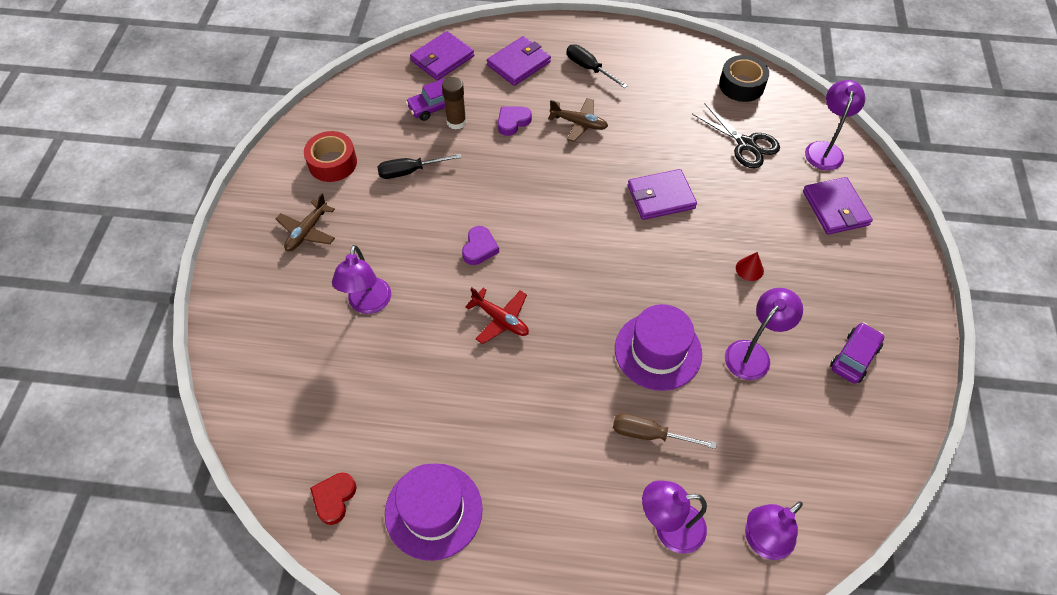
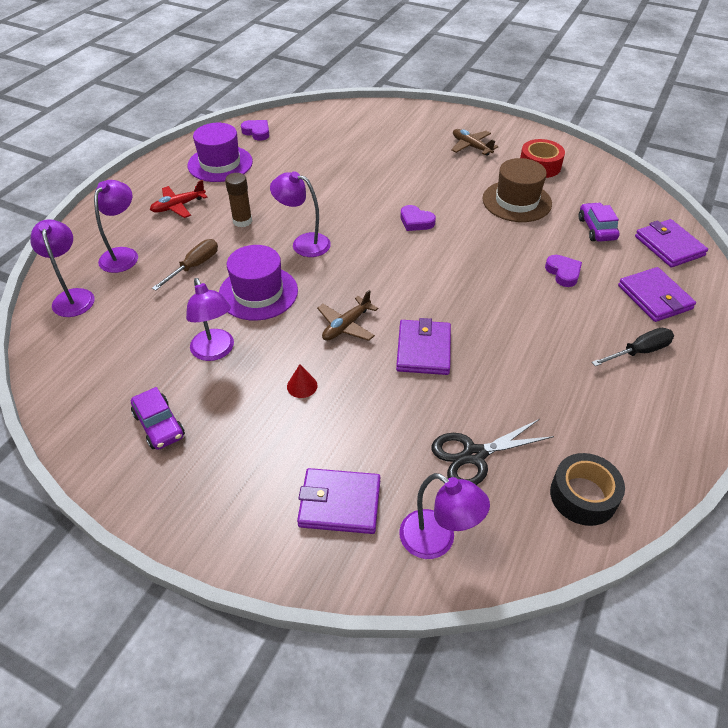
camera: 110 degrees right, 10 degrees down
red heart [310,473,357,525] -> purple heart [241,120,269,141]
purple lamp [332,245,391,314] -> purple lamp moved to [270,171,331,257]
black screwdriver [377,154,462,179] -> brown hat [483,158,552,222]
brown glue stick [442,77,467,130] -> brown glue stick moved to [225,173,252,227]
red plane [465,287,529,344] -> red plane moved to [150,180,208,218]
brown plane [548,98,608,142] -> brown plane moved to [317,290,378,341]

